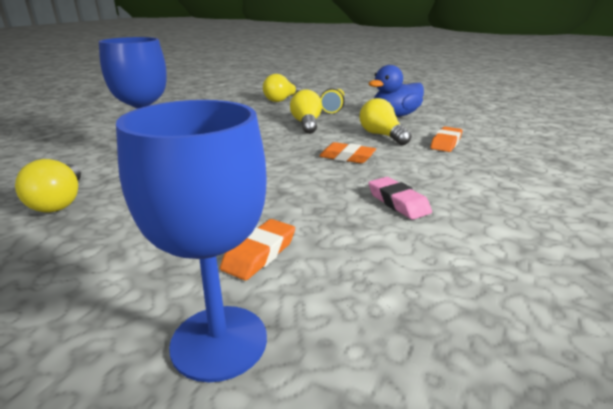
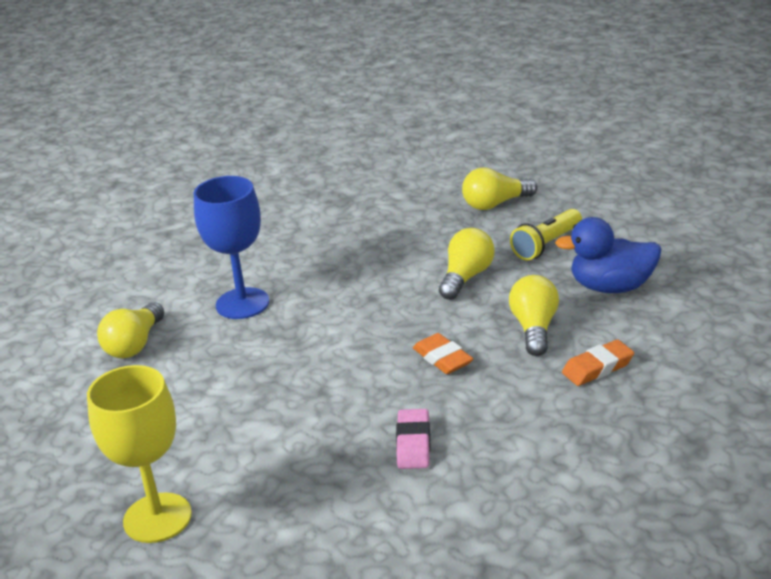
camera: 35 degrees right, 5 degrees up
blue goblet [116,100,267,382] -> yellow goblet [87,365,192,543]
orange eraser [220,219,295,280] -> none

